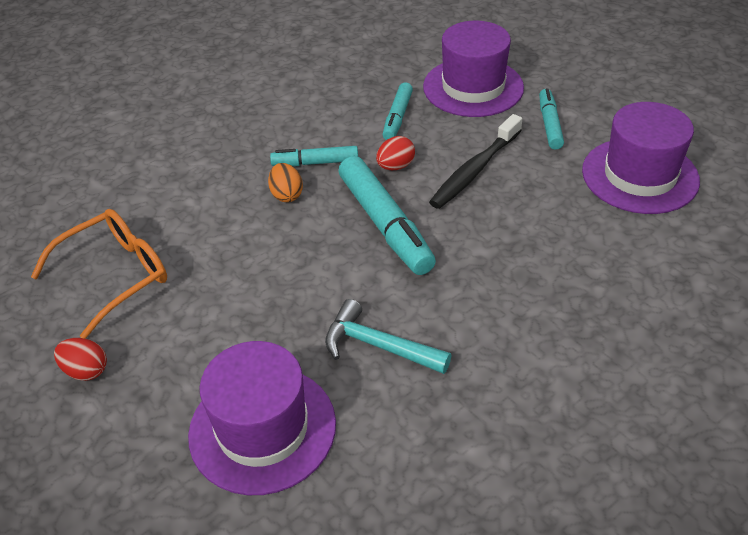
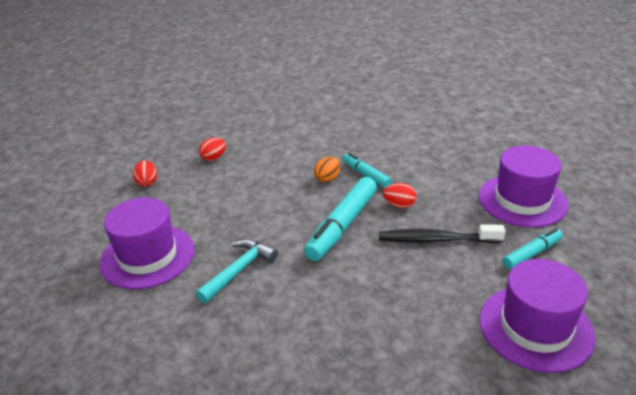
camera: 55 degrees right, 10 degrees down
orange glasses [31,209,167,339] -> red egg [199,137,226,161]
turquoise hammer [325,299,452,374] -> turquoise hammer turned 45 degrees clockwise [196,239,278,303]
turquoise marker [382,82,413,140] -> none

